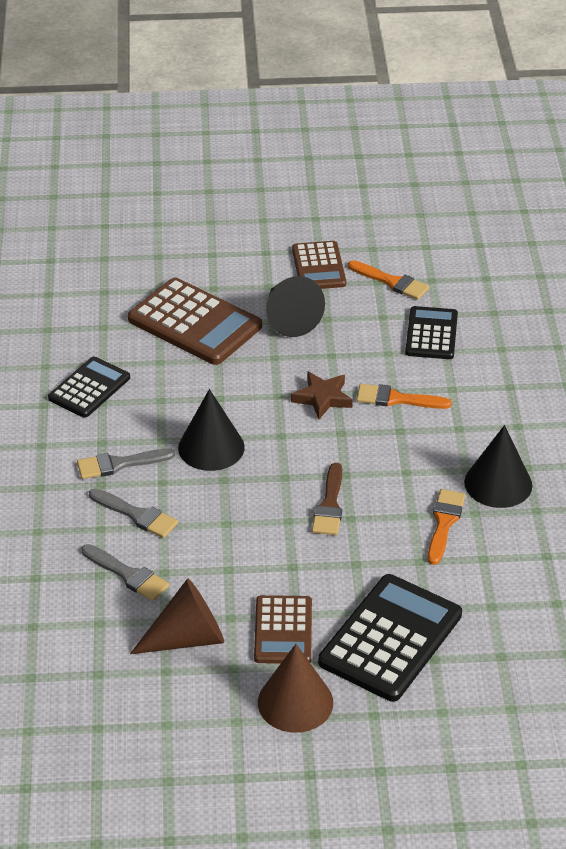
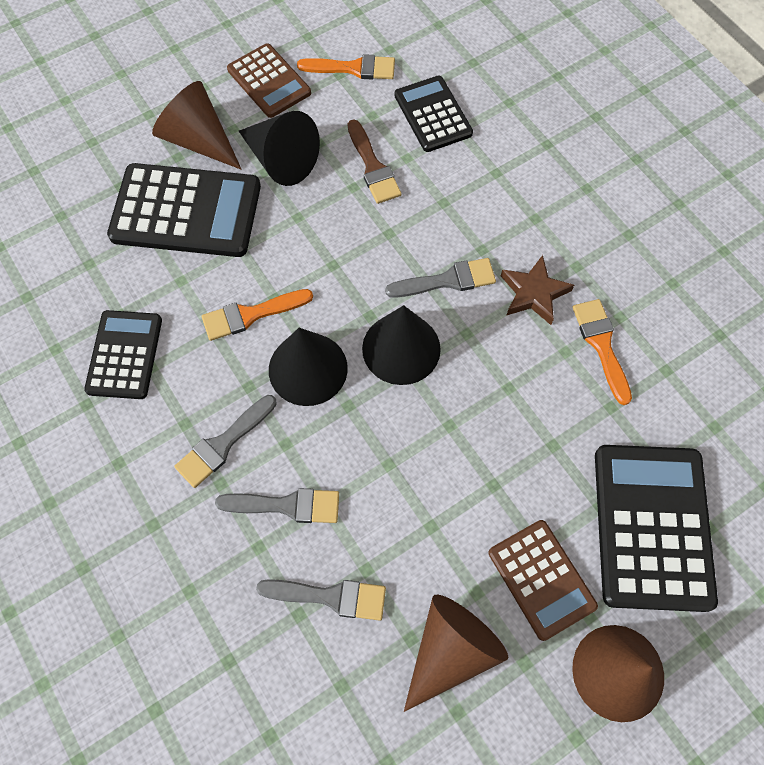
camera: 30 degrees left, 25 degrees up
brown calculator [128,278,262,365] -> black calculator [107,163,261,257]
brown star [291,371,353,419] -> brown star moved to [501,255,574,325]
brown brush [312,463,342,535] -> brown brush moved to [348,119,402,204]
orange brush [356,384,452,409] -> orange brush moved to [202,289,313,341]
black cone [464,425,532,508] -> black cone moved to [362,305,441,385]
none -> brown cone [152,81,242,170]
none -> grey brush [385,258,496,298]

